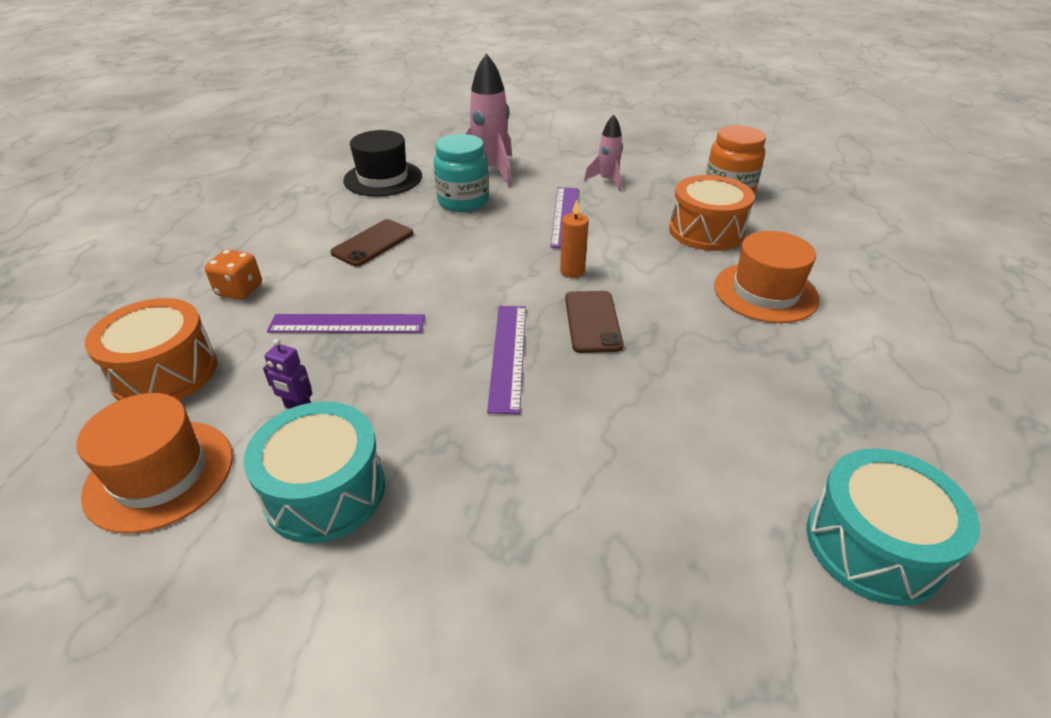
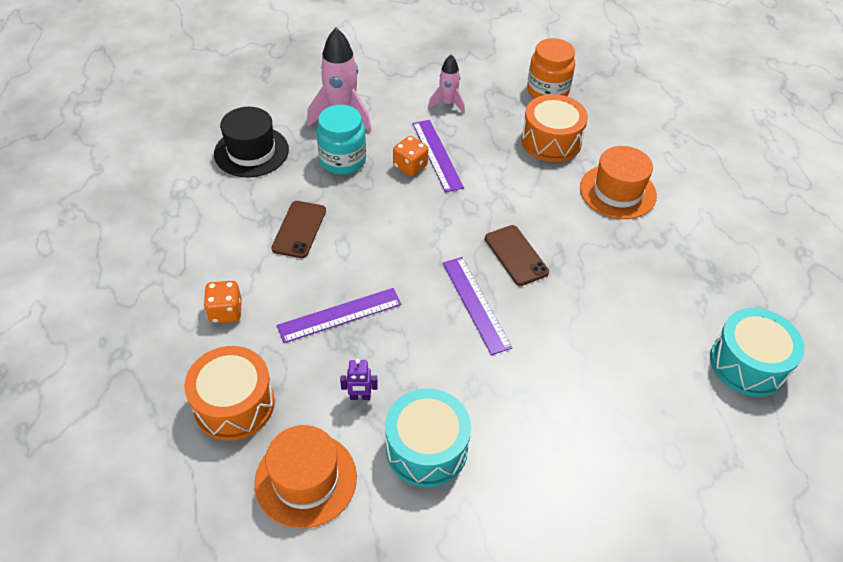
camera: 25 degrees left, 10 degrees up
orange candle [560,200,589,278] -> none
none -> orange dice [393,136,428,176]

